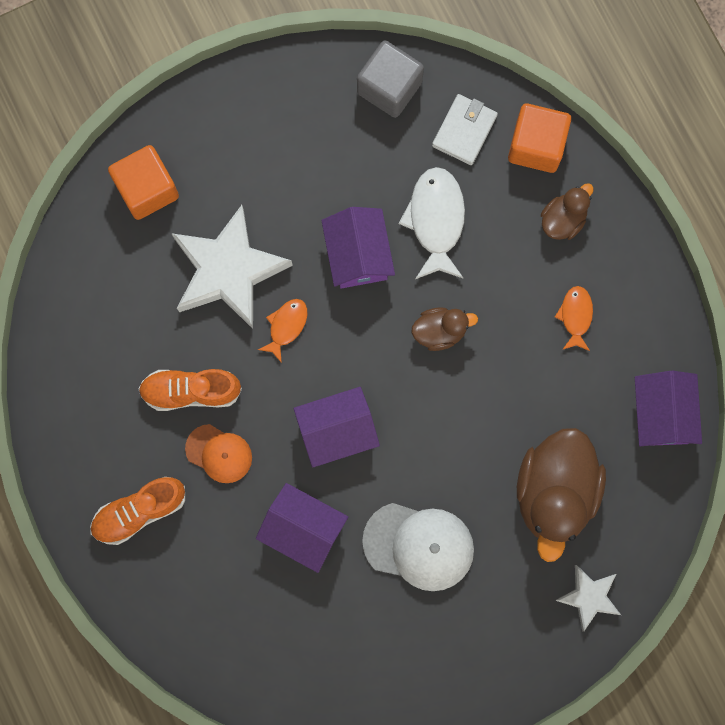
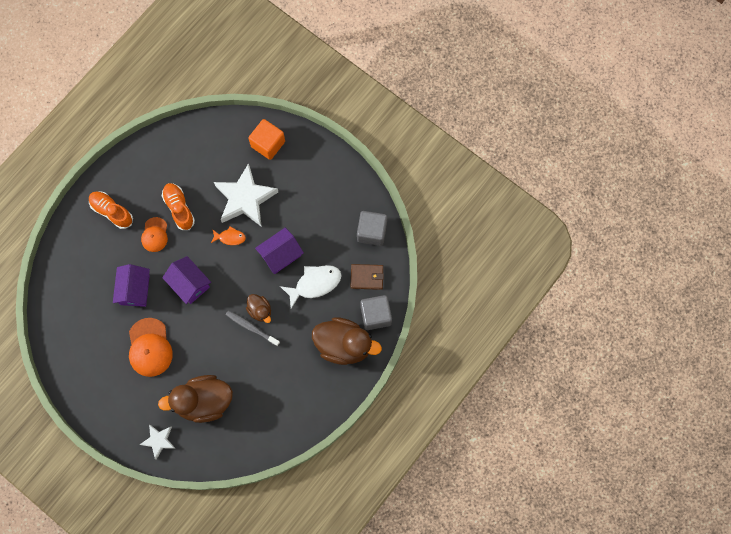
camera: 65 degrees right, 5 degrees down
white cap [362,503,474,591] -> orange cap [129,318,173,377]
white wallet [432,94,498,165] -> brown wallet [351,264,384,290]
orange cube [508,104,571,173] -> grey cube [360,295,392,330]
brown duck [541,183,594,240] -> brown duck [312,317,382,365], size x1.97
orange fish [555,286,593,351] -> none
purple house [635,371,702,446] -> none
none -> grey toothbrush [226,311,280,346]

